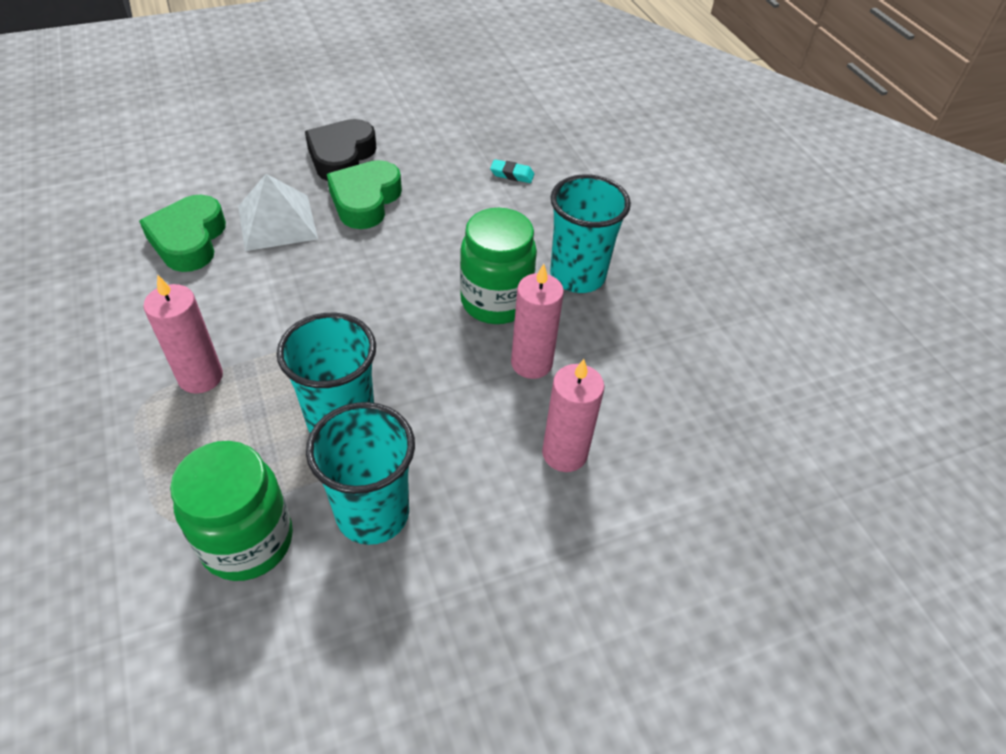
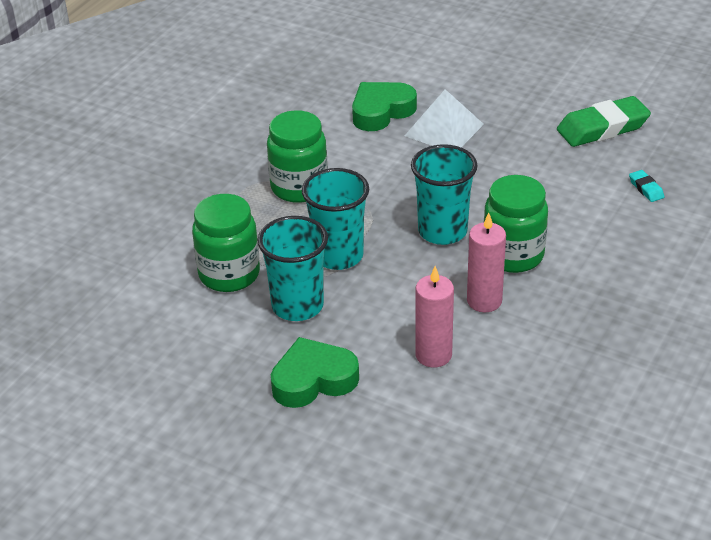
camera: 55 degrees right, 10 degrees down
pink candle [143,275,223,394] -> green jar [267,110,328,203]
black heart [305,119,377,181] -> none
green heart [327,160,402,229] -> green heart moved to [271,337,359,408]
turquoise cup [550,174,631,293] -> turquoise cup moved to [411,144,478,245]
none -> green eraser [557,96,651,147]

